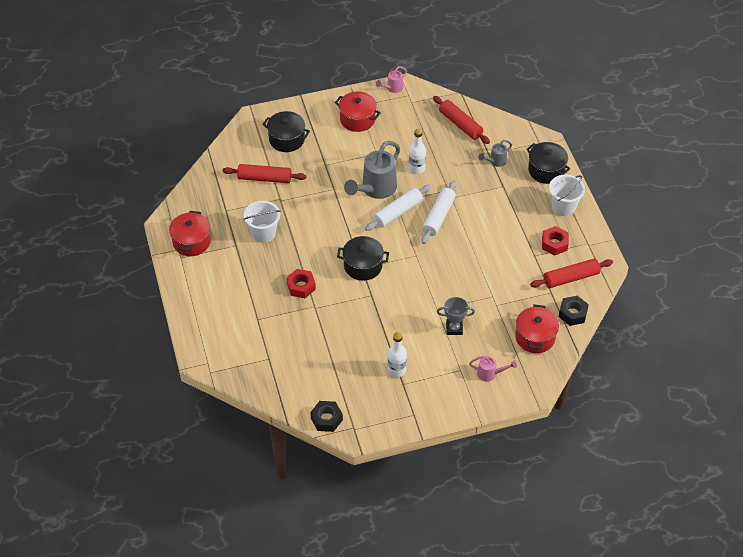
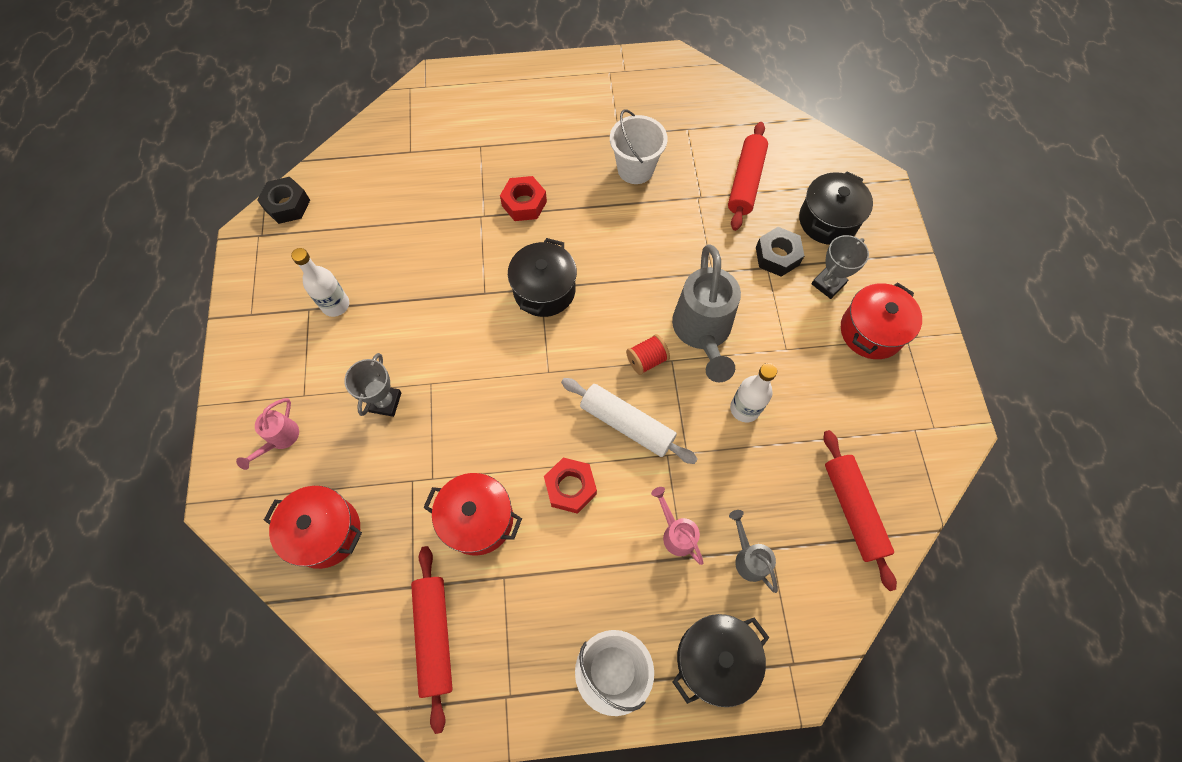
camera: 100 degrees right, 15 degrees up
red pot [169,211,211,256] -> red pot moved to [423,473,522,556]
grey watering can [344,141,400,199] -> grey watering can turned 135 degrees counterclockwise [672,244,741,382]
white rolling pin [365,185,431,231] -> red spool [626,334,670,375]
pink watering can [376,66,407,93] -> pink watering can moved to [651,487,703,565]
red rolling pin [433,96,490,144] -> red rolling pin turned 75 degrees counterclockwise [824,430,897,591]
red nut [542,226,569,256] -> red nut moved to [544,457,597,514]
black nut [559,296,589,326] -> black nut moved to [756,227,805,277]
none -> grey trophy [811,235,869,299]

